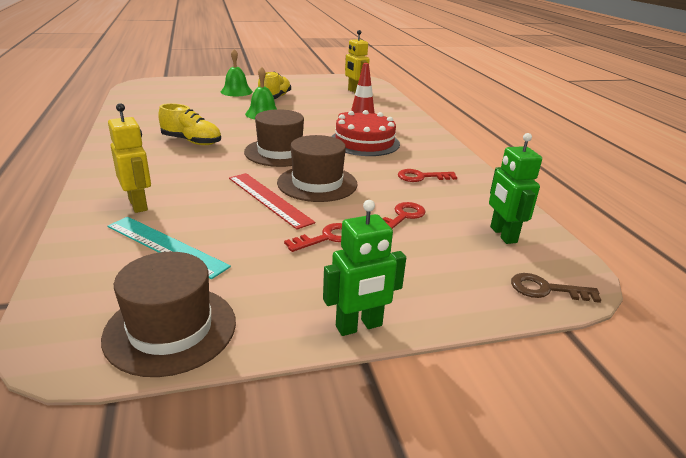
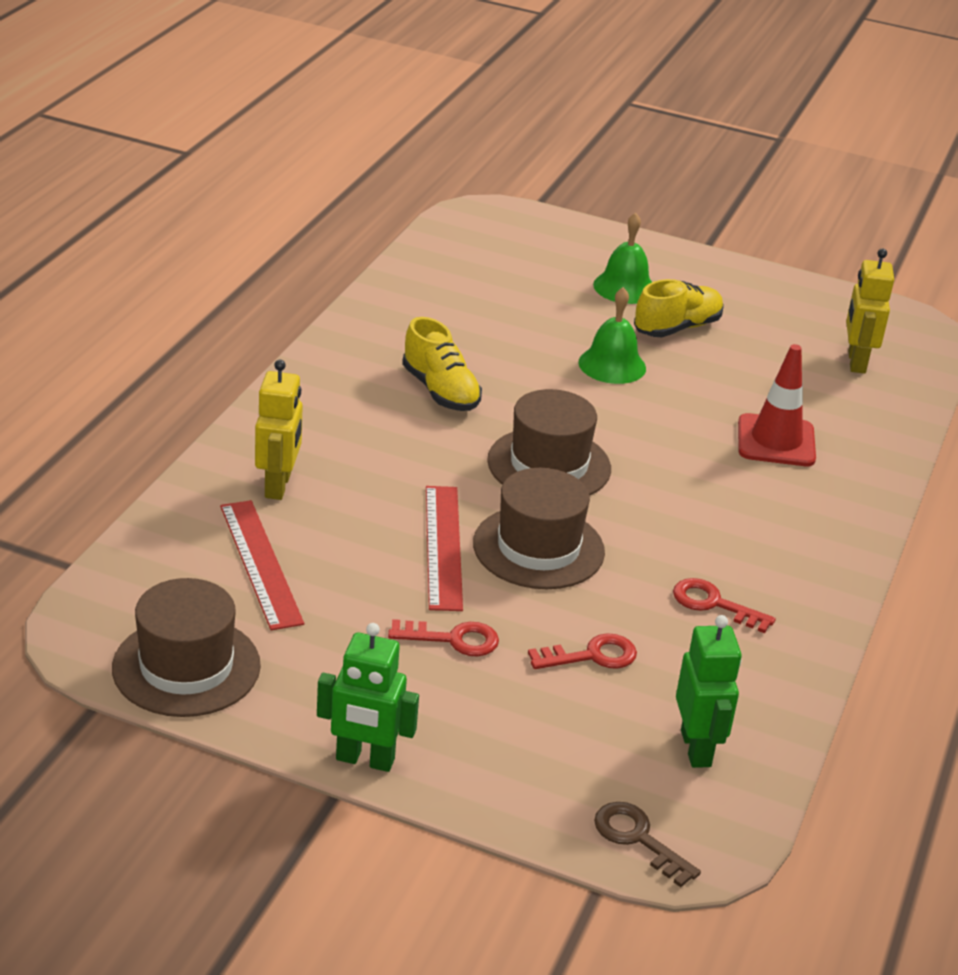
camera: 35 degrees right, 5 degrees up
turquoise ruler [107,217,231,279] -> red ruler [220,500,304,630]
red cake [331,110,400,156] -> none
green robot [489,133,542,244] -> green robot turned 150 degrees clockwise [676,615,742,768]

